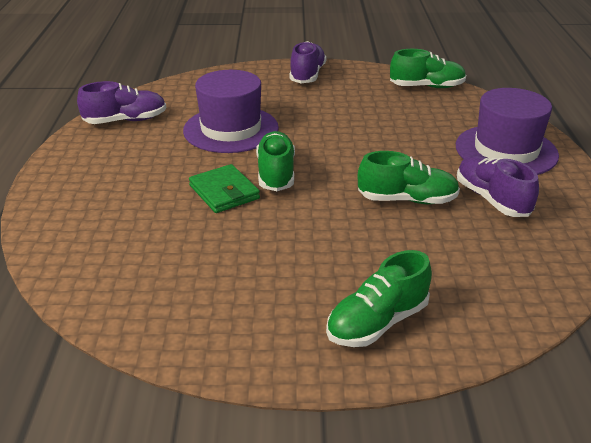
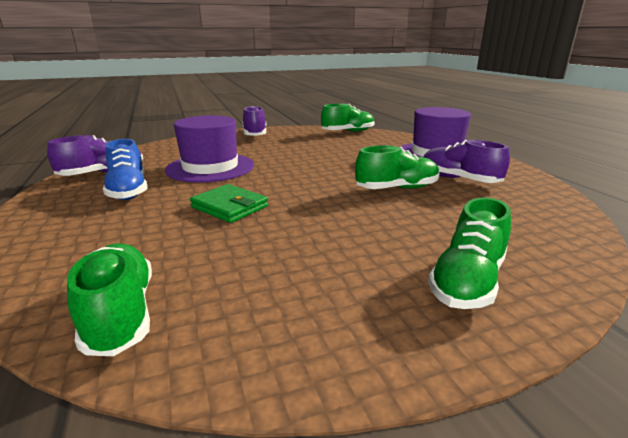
camera: 20 degrees left, 10 degrees down
green shoe [256,131,295,191] -> green shoe moved to [67,243,152,356]
none -> blue shoe [103,139,148,200]

